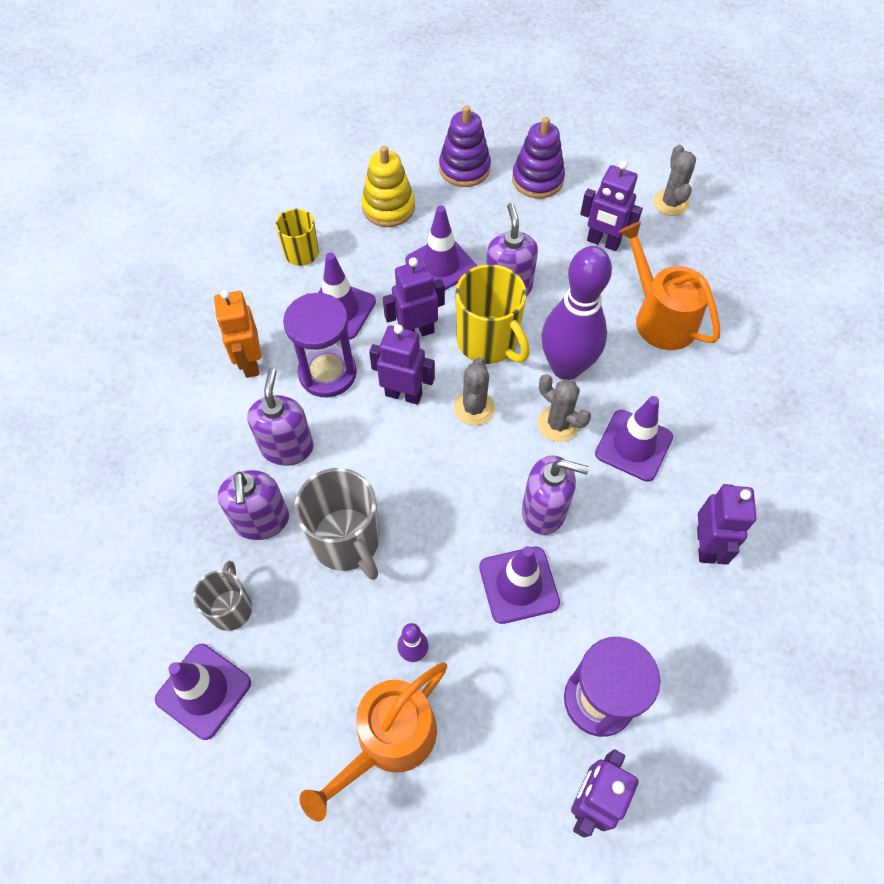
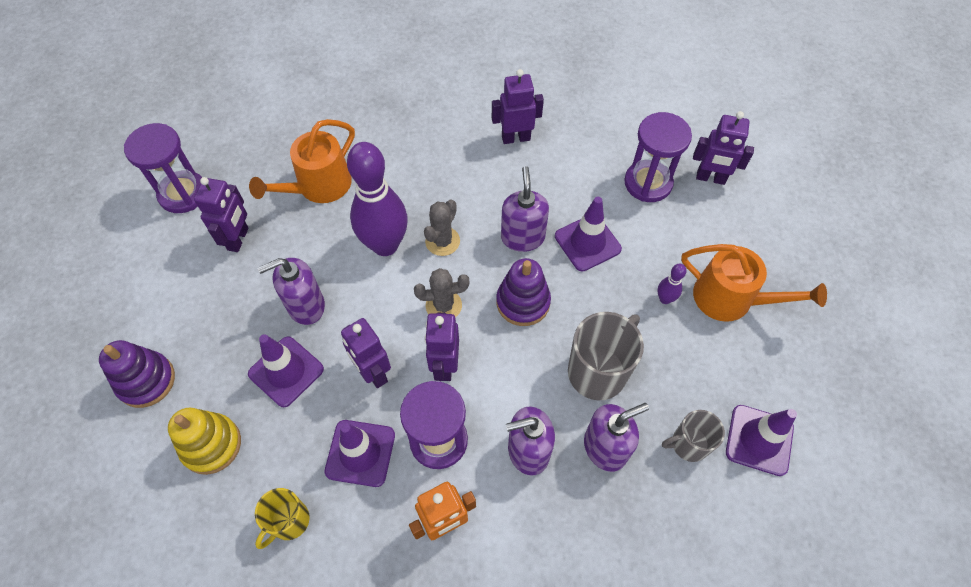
camera: 105 degrees left, 0 degrees up
yellow mug [455,264,530,364] -> none
purple stacking toy [512,117,565,198] -> purple stacking toy moved to [496,258,551,326]
purple traffic cone [595,396,673,482] -> none
grey cactus [654,145,696,216] -> purple hourglass [124,123,202,213]

